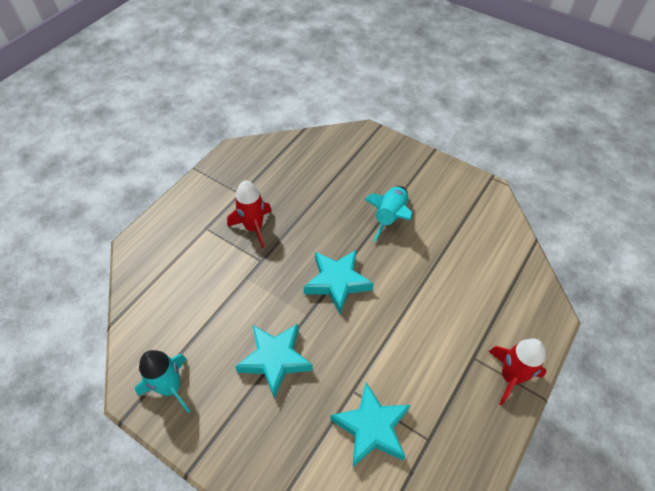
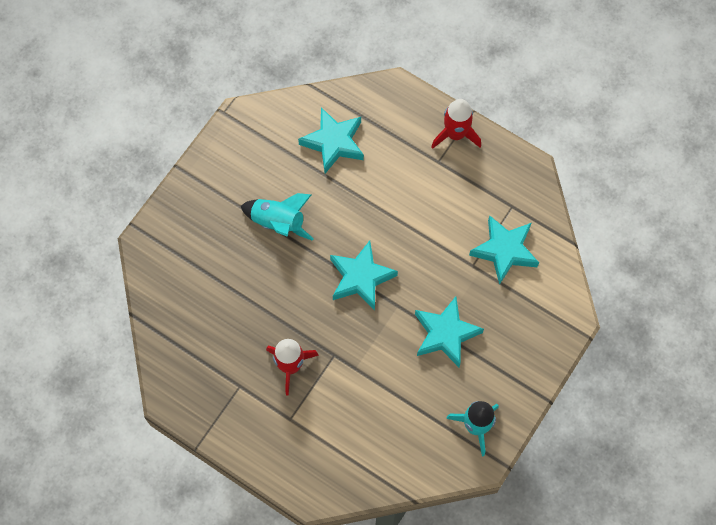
camera: 90 degrees left, 15 degrees up
none -> turquoise star [298,107,364,174]

